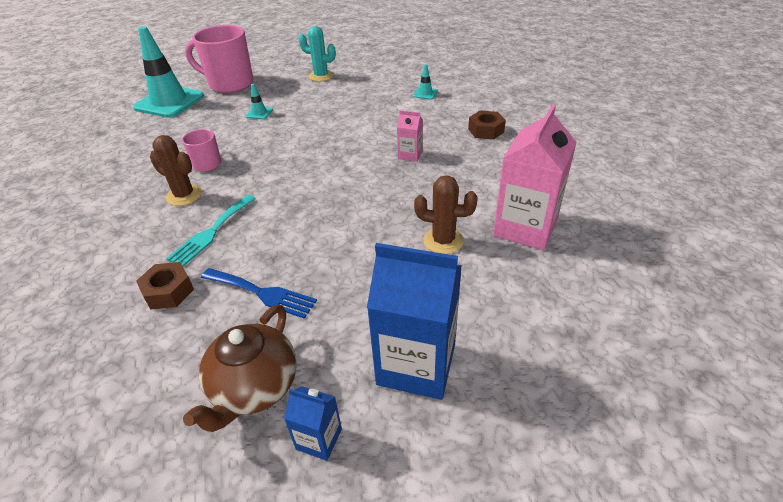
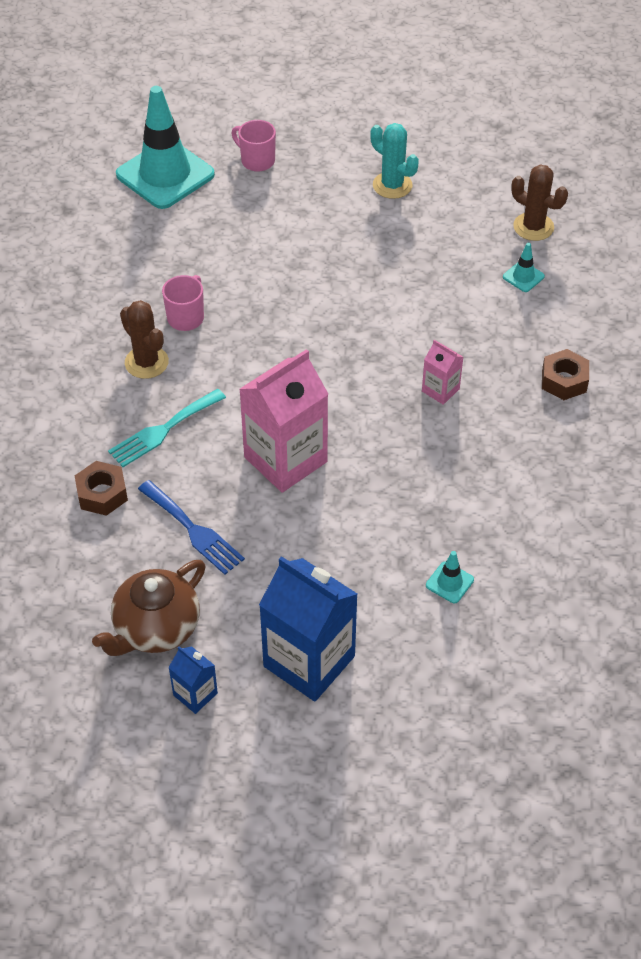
camera: 20 degrees right, 10 degrees up
pink mug [185,25,254,93] -> pink mug [231,120,276,172], size x0.50
turquoise traffic cone [246,84,273,119] -> turquoise traffic cone moved to [426,551,474,603]
brown cactus [414,175,478,254] -> brown cactus moved to [511,165,568,241]
pink carton [493,104,577,250] -> pink carton moved to [239,349,328,493]

